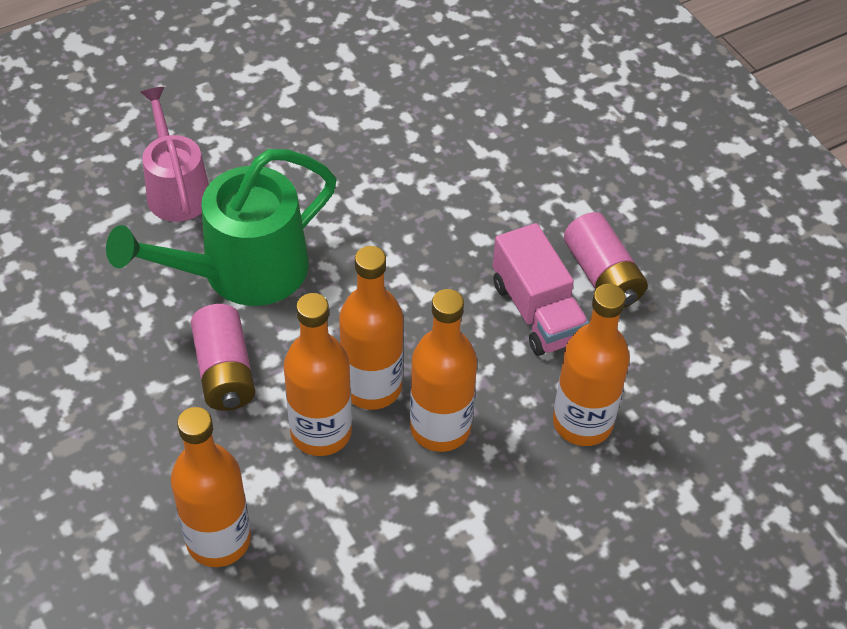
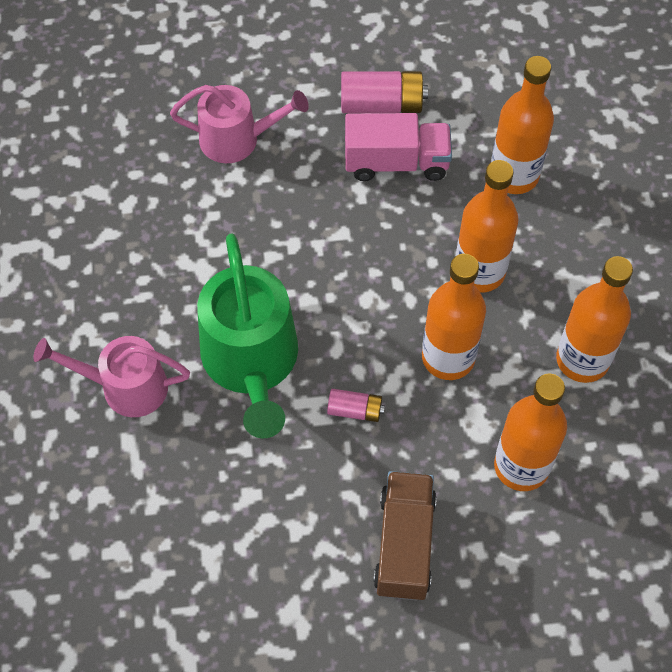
camera: 65 degrees left, 10 degrees up
pink battery [191,304,255,411] -> pink battery [327,389,385,422], size x0.57
orange bottle [339,246,403,410] -> orange bottle moved to [556,256,633,383]
none -> pink watering can [170,85,309,163]
none -> brown truck [373,471,437,600]

